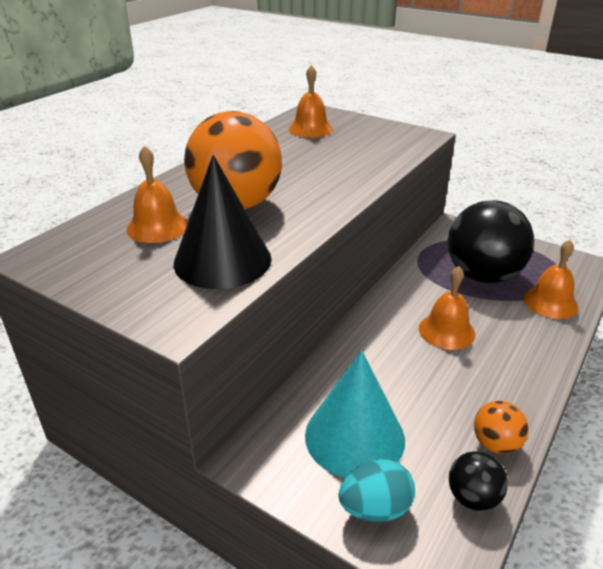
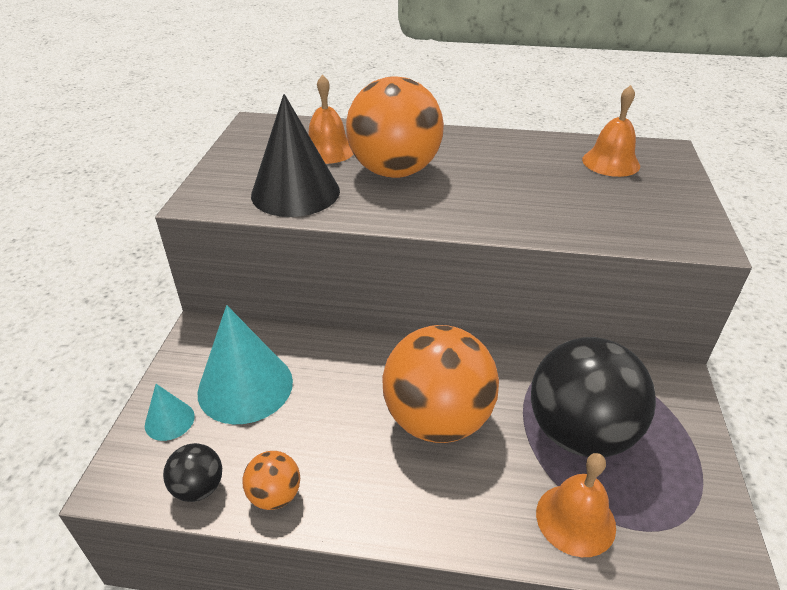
camera: 65 degrees right, 5 degrees up
turquoise egg [339,459,415,522] -> turquoise cone [145,384,195,441]
orange bell [419,266,475,350] -> orange ball [382,325,499,443]

